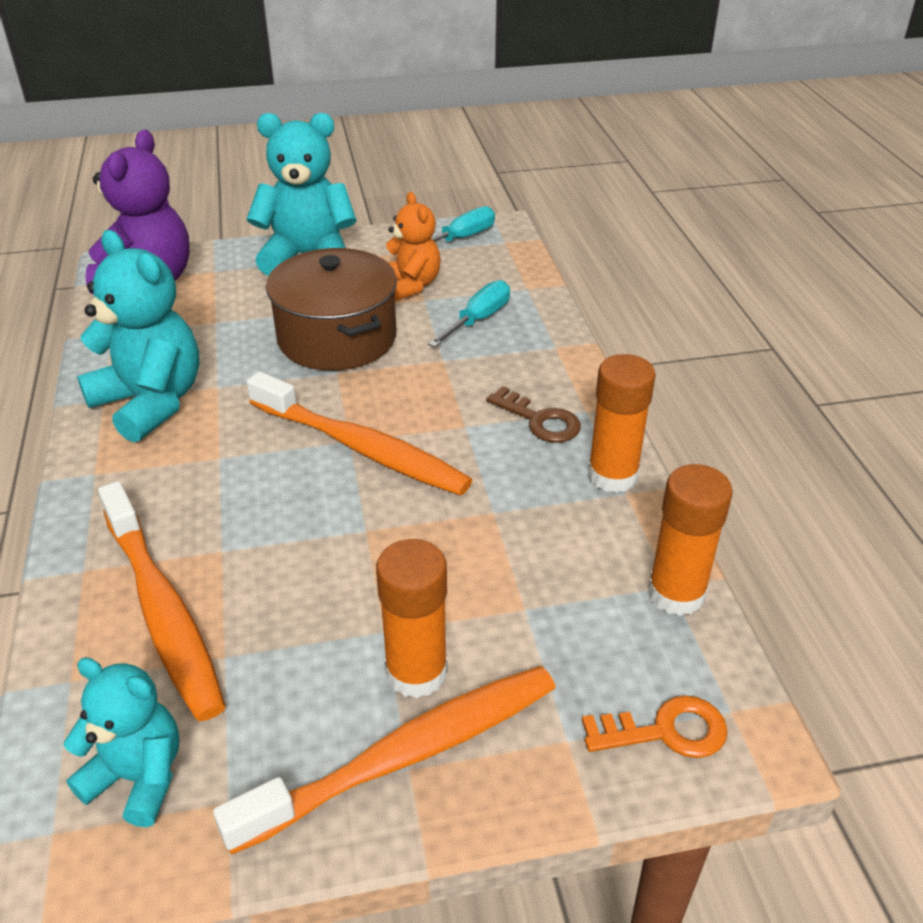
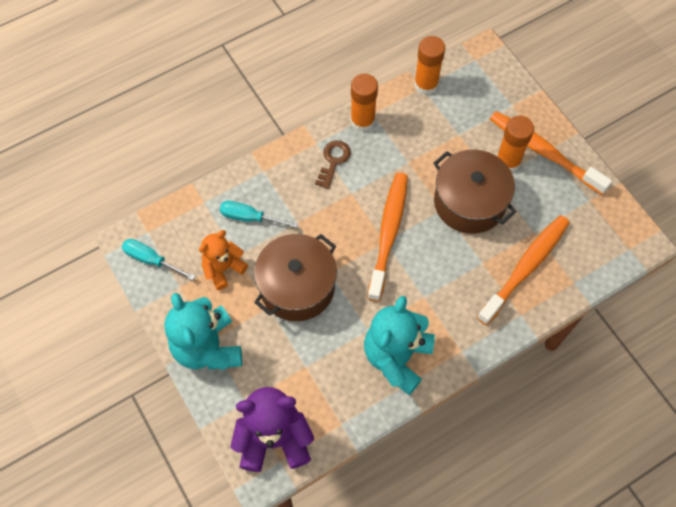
camera: 110 degrees left, 25 degrees up
turquoise teddy bear [63,657,179,827] -> none
orange key [582,695,728,758] -> none
none -> brown pot [434,149,516,234]

